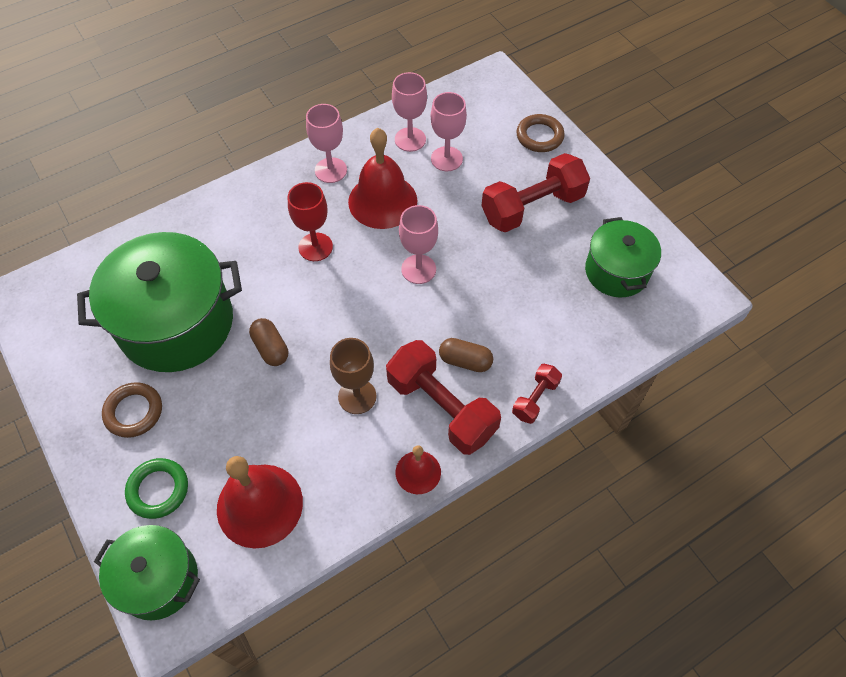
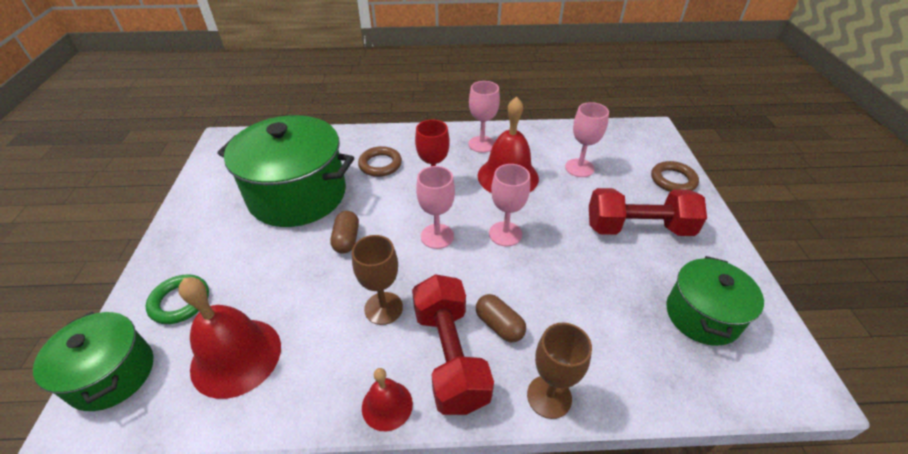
camera: 30 degrees right, 15 degrees down
brown ring [102,382,162,438] -> brown ring moved to [358,146,402,177]
pink goblet [392,72,427,152] -> pink goblet moved to [416,166,455,249]
red dumbbell [512,364,562,424] -> brown goblet [527,323,592,419]

